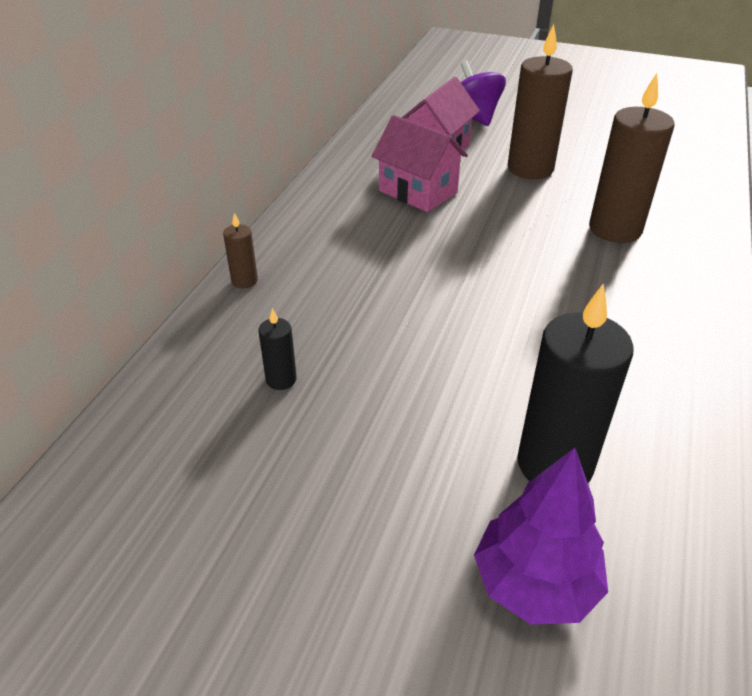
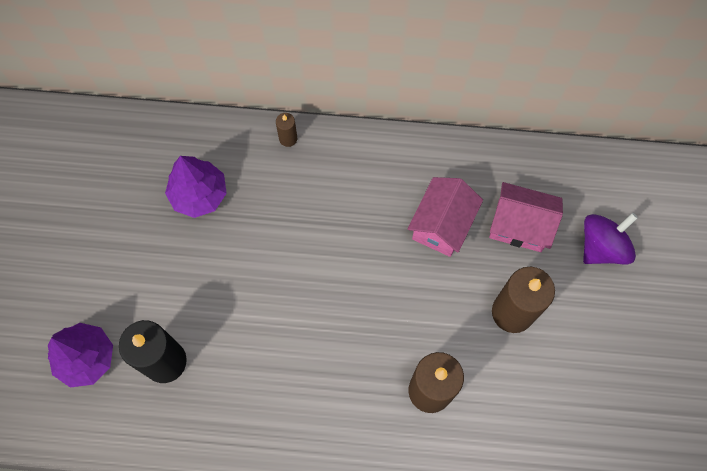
camera: 75 degrees right, 30 degrees up
black candle [258,308,297,390] -> purple tree [165,156,227,218]

